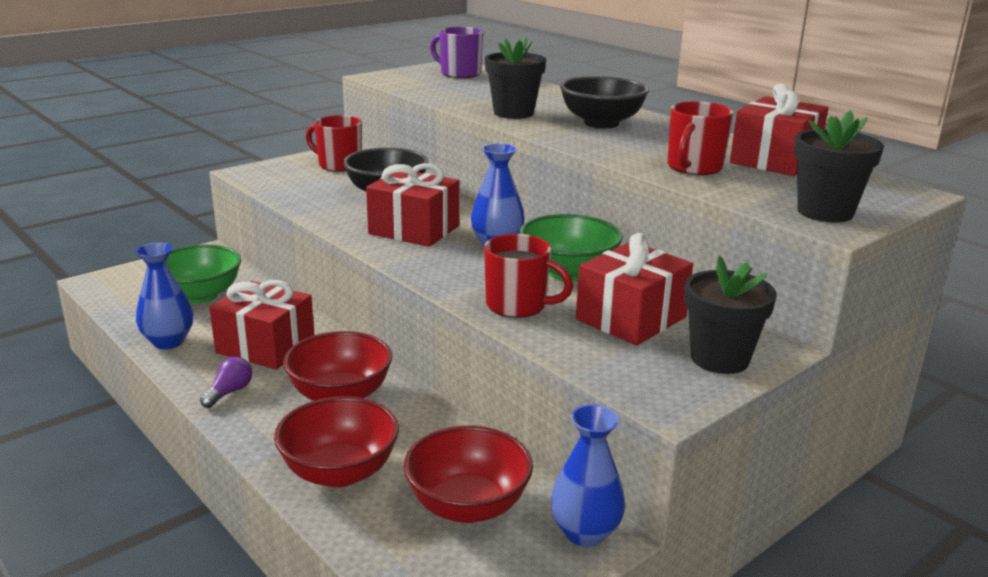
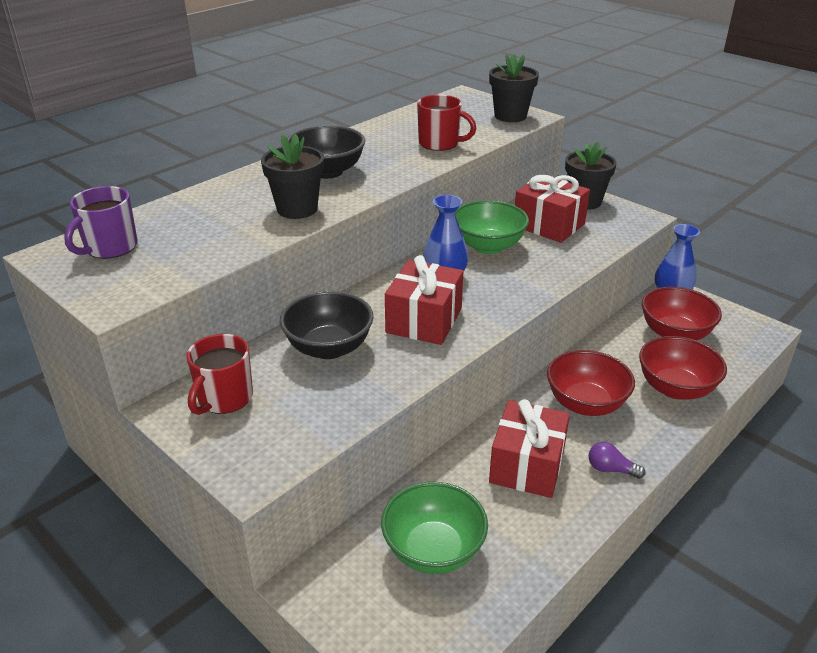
camera: 95 degrees left, 10 degrees up
blue vase [136,243,193,349] -> none
red mug [484,234,573,318] -> none
red gift [730,84,828,176] -> none

